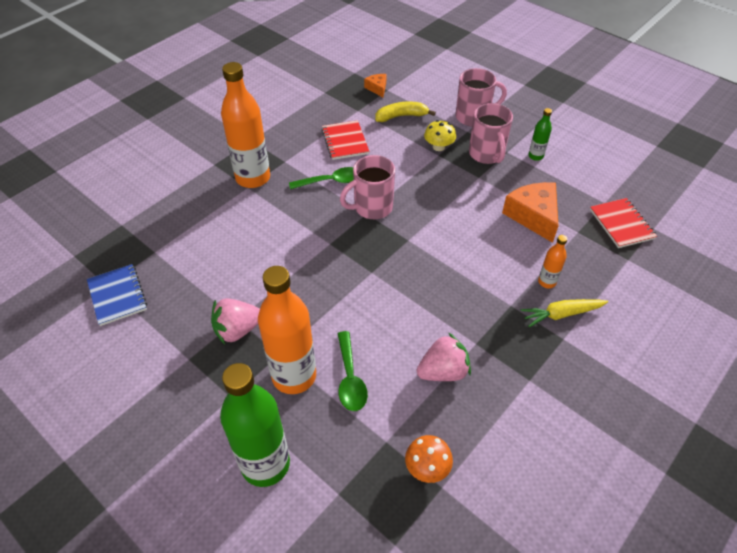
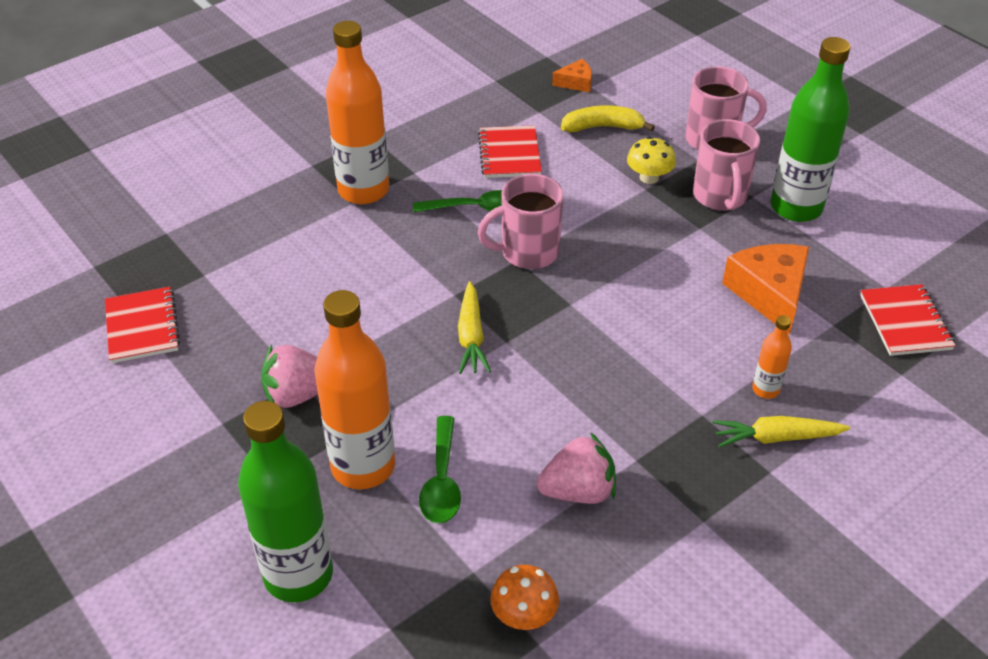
camera: 10 degrees right, 5 degrees down
blue notebook [87,264,147,326] -> red notebook [105,287,180,363]
orange cheese [364,74,387,97] -> orange cheese turned 90 degrees clockwise [552,59,592,92]
green bottle [528,108,552,161] -> green bottle [771,37,850,222], size x2.20
none -> yellow carrot [458,281,491,374]

